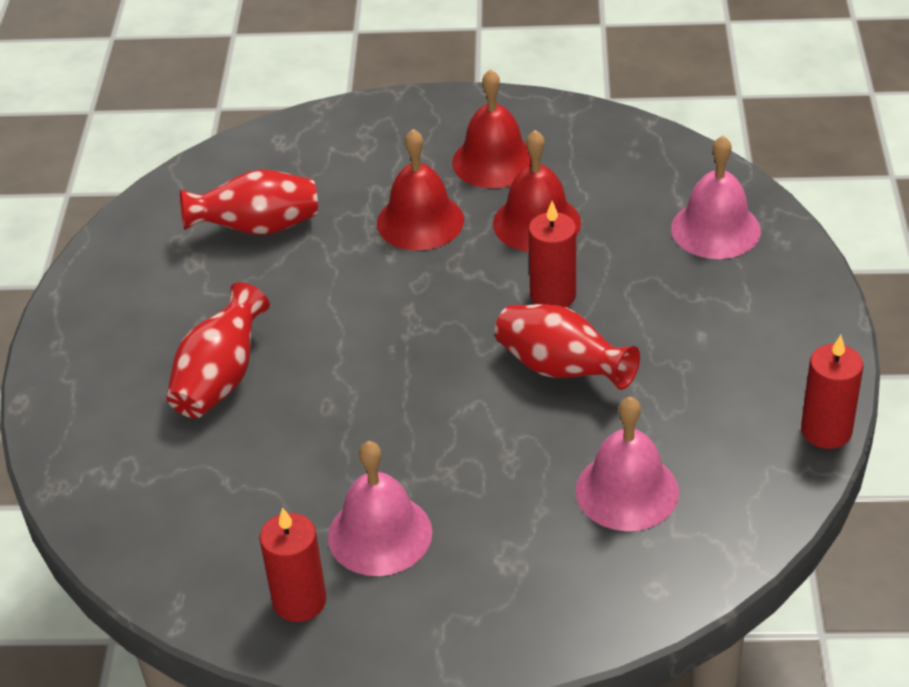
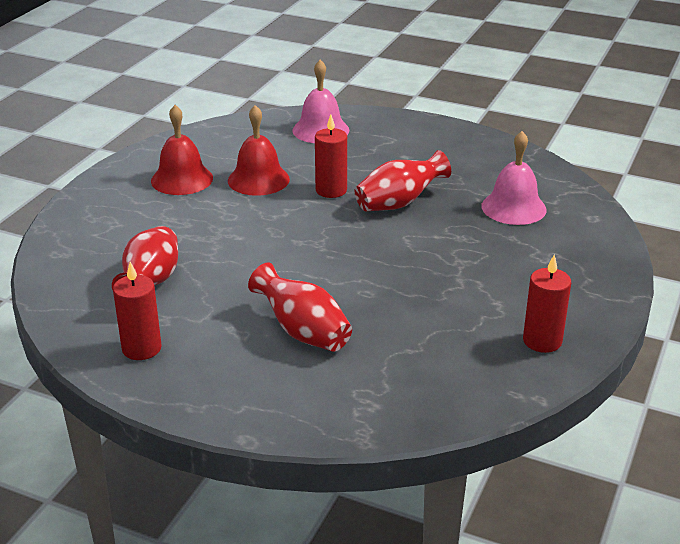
camera: 70 degrees left, 10 degrees down
pink bell [328,441,432,576] -> none
red bell [377,129,464,250] -> none
red candle [801,335,863,449] -> red candle moved to [113,262,162,360]

